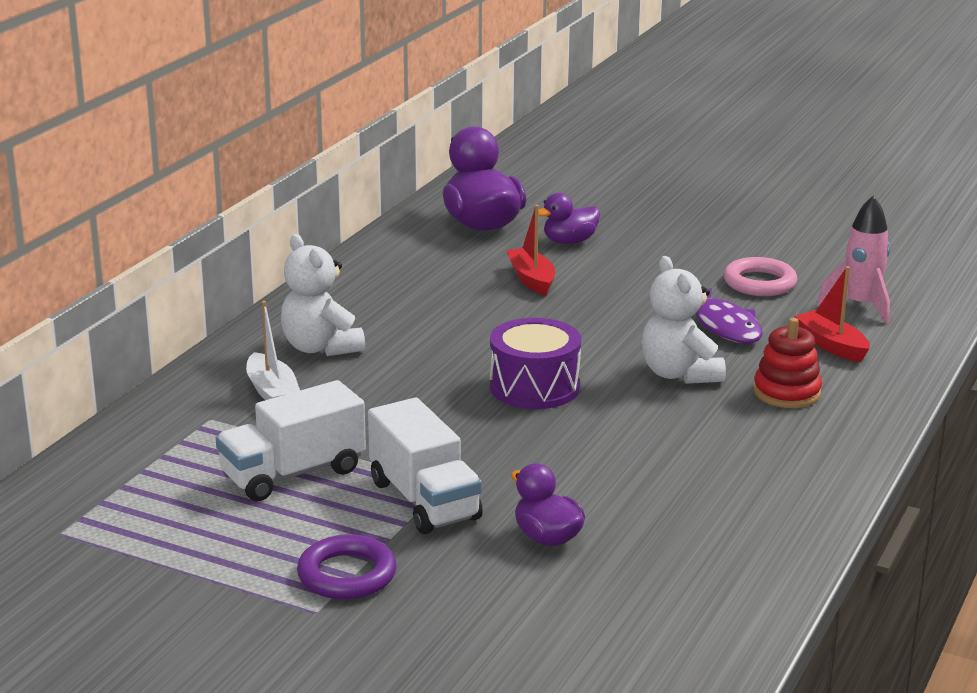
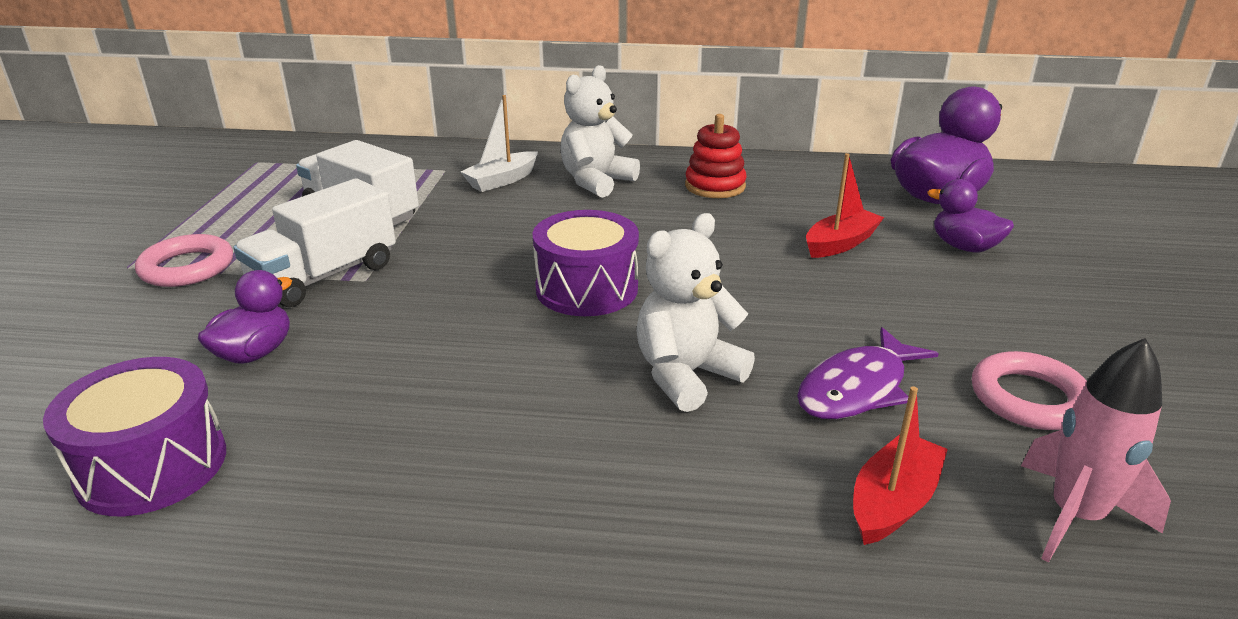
camera: 70 degrees right, 5 degrees up
purple ring [297,535,397,599] -> pink ring [135,234,233,287]
red stacking toy [753,318,822,408] -> red stacking toy moved to [685,114,747,198]
none -> purple drum [43,357,226,516]

